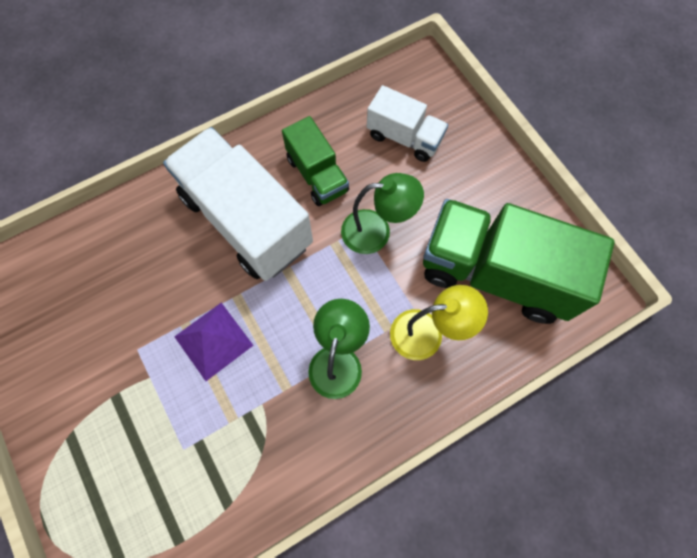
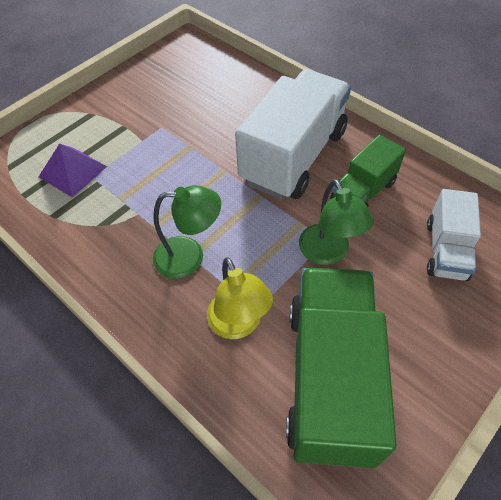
camera: 75 degrees right, 15 degrees down
purple pyramid [174,303,254,381] -> purple pyramid moved to [39,143,107,198]

